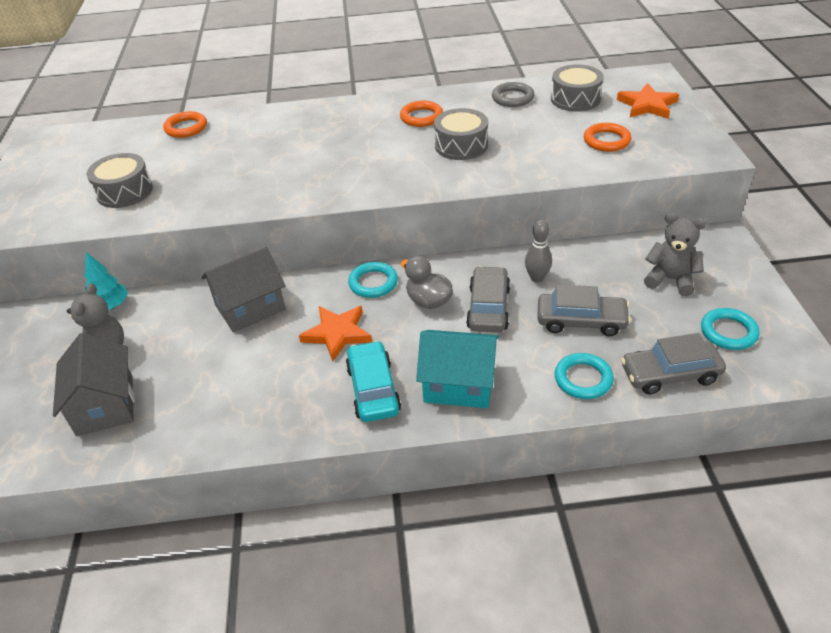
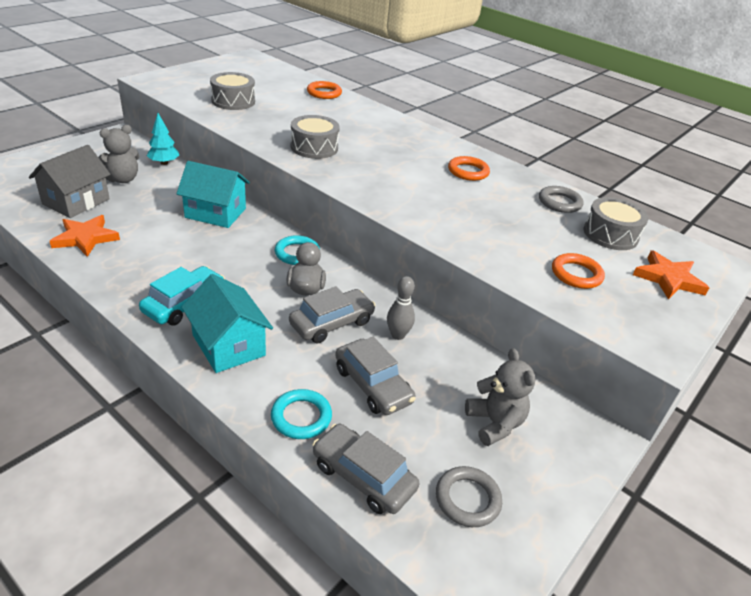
camera: 40 degrees right, 5 degrees down
grey house [201,247,286,333] -> turquoise house [176,161,250,228]
orange star [299,306,372,361] -> orange star moved to [50,215,120,257]
grey drum [434,108,488,160] -> grey drum moved to [291,115,340,159]
turquoise ring [701,308,760,350] -> grey ring [436,466,502,527]

